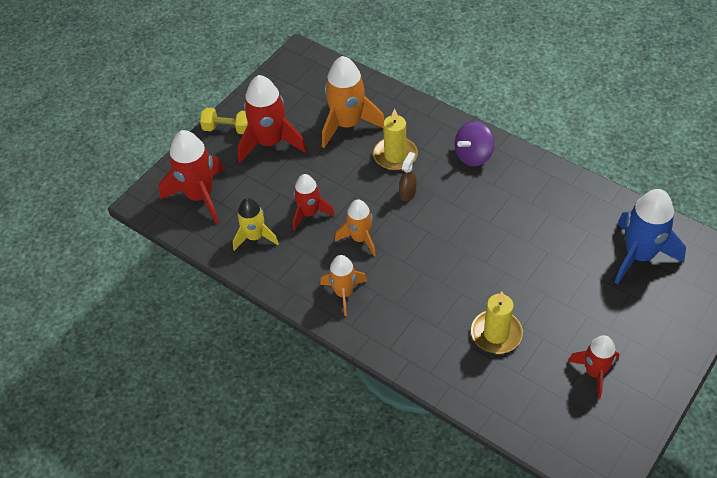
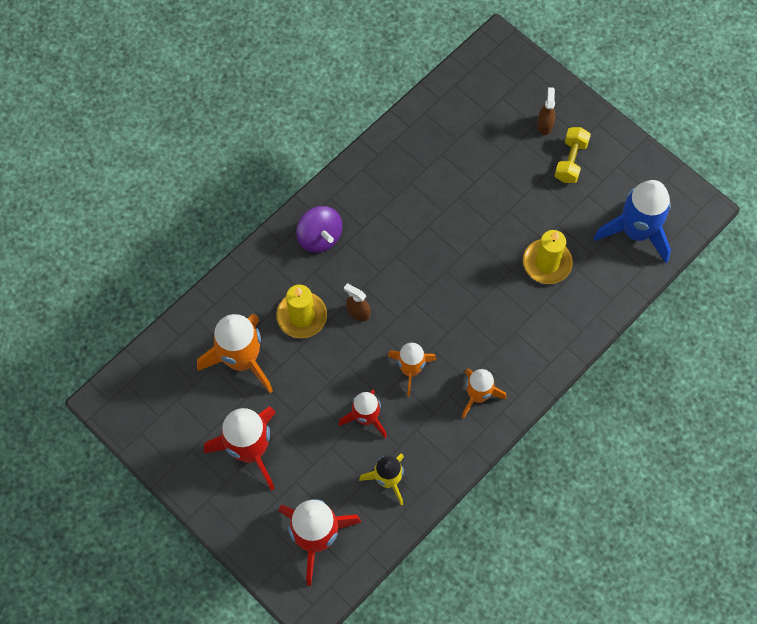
camera: 85 degrees left, 15 degrees up
yellow dumbbell [200,108,248,134] -> yellow dumbbell moved to [554,127,591,183]
red rocket [568,335,620,399] -> none
blue rocket [615,189,686,284] -> blue rocket moved to [594,180,671,263]
none -> brown spray bottle [537,87,555,135]

